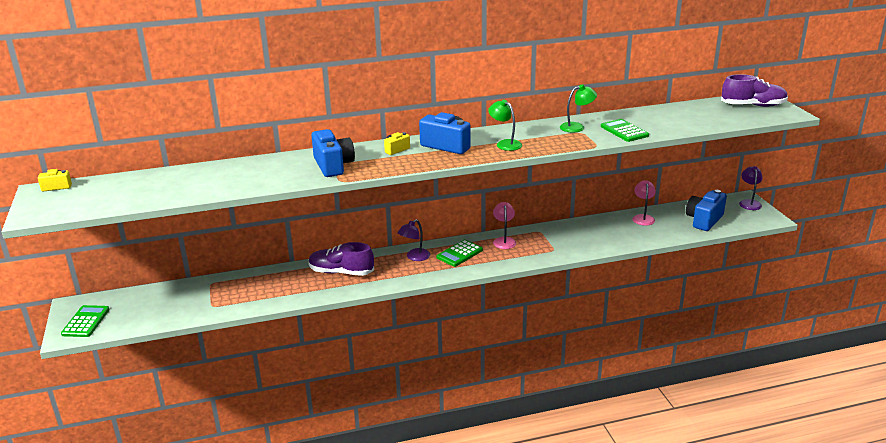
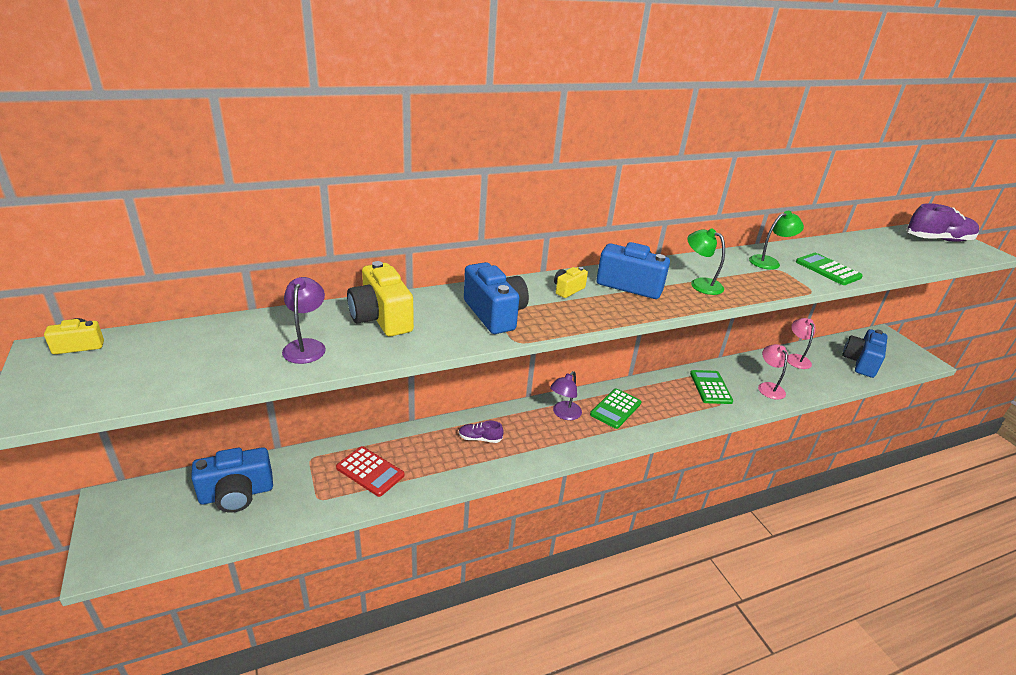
camera: 10 degrees left, 5 degrees up
green calculator [61,305,110,337] -> green calculator moved to [690,370,733,404]
purple shoe [309,242,374,276] -> purple shoe [459,421,504,443], size x0.51
pink lamp [493,202,516,249] -> pink lamp moved to [758,344,788,400]
purple lamp [739,166,763,210] -> purple lamp moved to [282,277,326,364]
none -> blue camera [191,447,273,513]
none -> red calculator [336,446,405,497]
none -> yellow camera [347,261,414,336]

